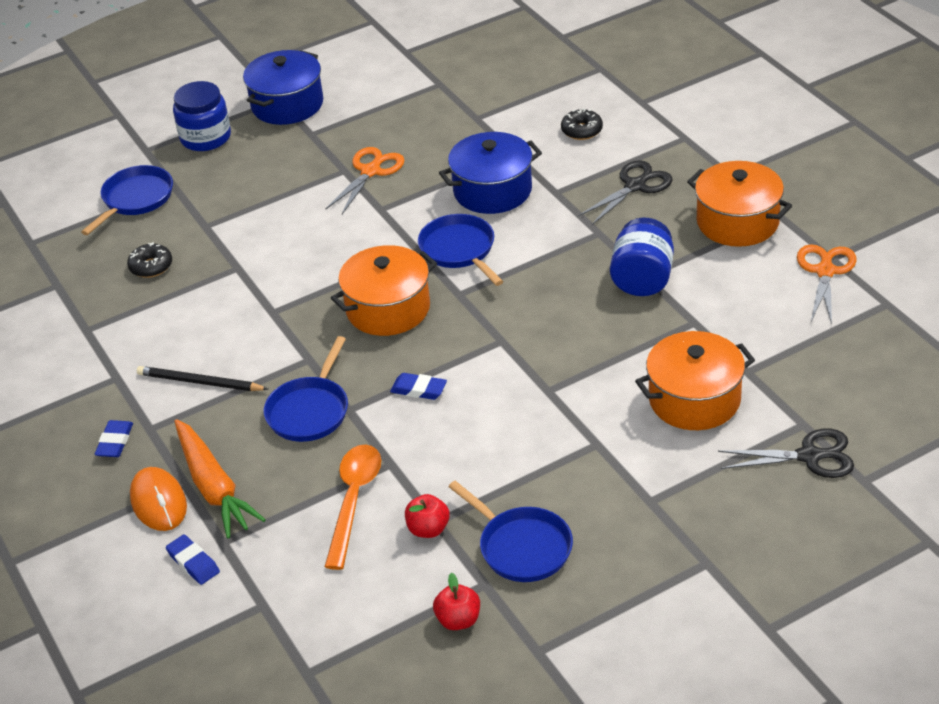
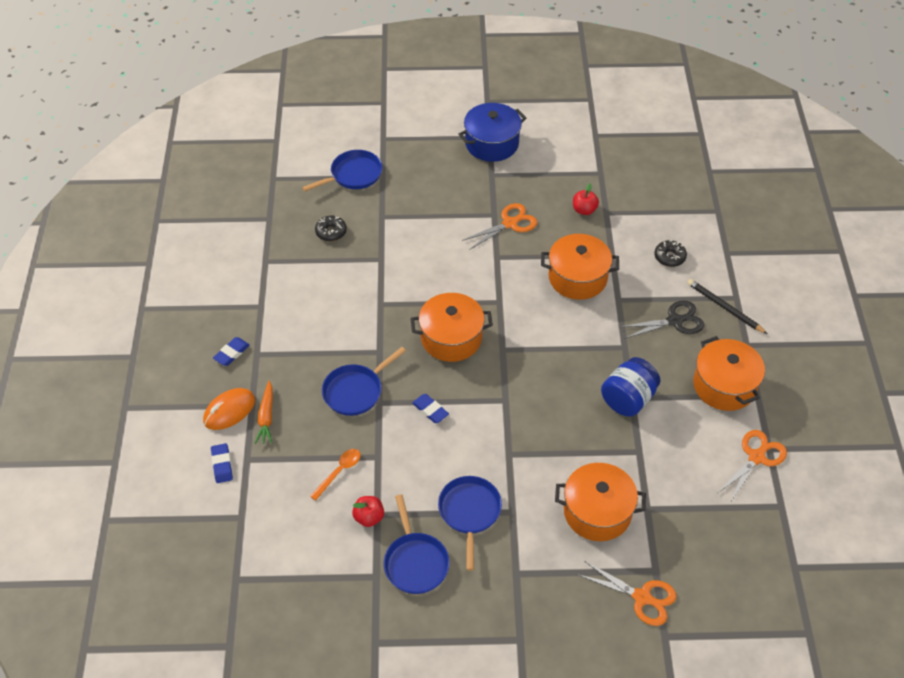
camera: 25 degrees right, 10 degrees up
orange mouse [130,467,187,531] -> orange mouse turned 45 degrees clockwise [203,388,255,430]
black pencil [137,366,268,391] -> black pencil moved to [687,279,767,334]
blue jar [173,81,231,151] -> none
orange carrot [174,419,266,538] -> orange carrot [254,381,273,444], size x0.62
orange spoon [325,445,381,570] -> orange spoon [310,449,361,501], size x0.62
blue pan [418,214,504,286] -> blue pan moved to [438,476,502,571]
red apple [433,572,480,630] -> red apple moved to [573,183,599,215]
blue pot [439,132,542,214] -> orange pot [541,234,619,300]
black scissors [718,429,854,478] -> orange scissors [577,561,677,626]

